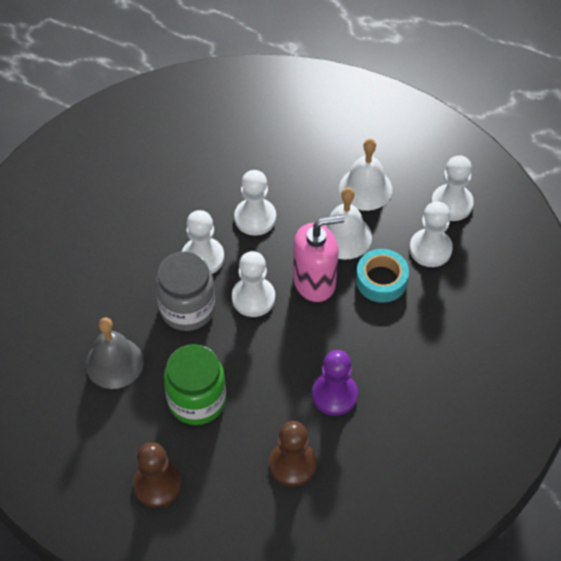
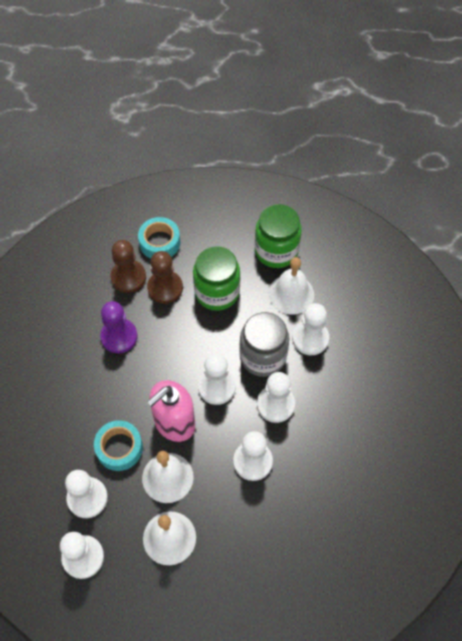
camera: 155 degrees right, 5 degrees up
grey bell [85,318,144,389] -> white bell [268,257,314,315]
brown pawn [133,442,181,508] -> brown pawn moved to [147,251,183,304]
none -> turquoise tape [138,217,180,258]
none -> green jar [255,204,302,268]
none -> white pawn [292,303,329,355]

